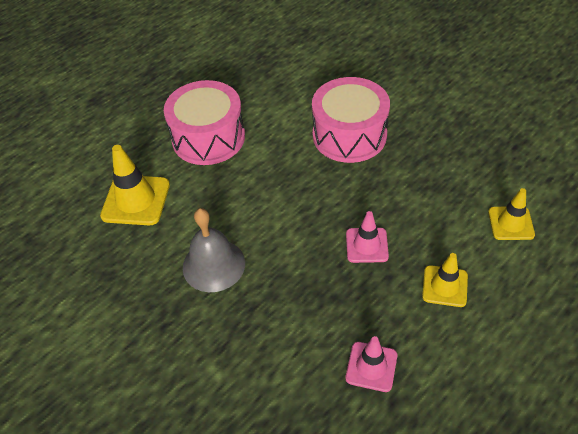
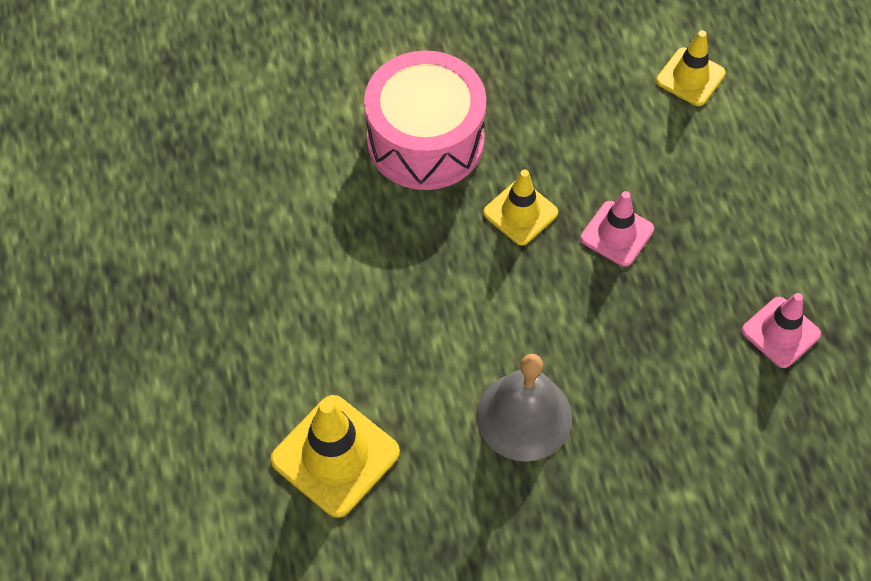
camera: 60 degrees left, 10 degrees up
pink drum [164,80,245,165] -> none
yellow traffic cone [422,253,468,307] -> yellow traffic cone moved to [483,169,558,245]

